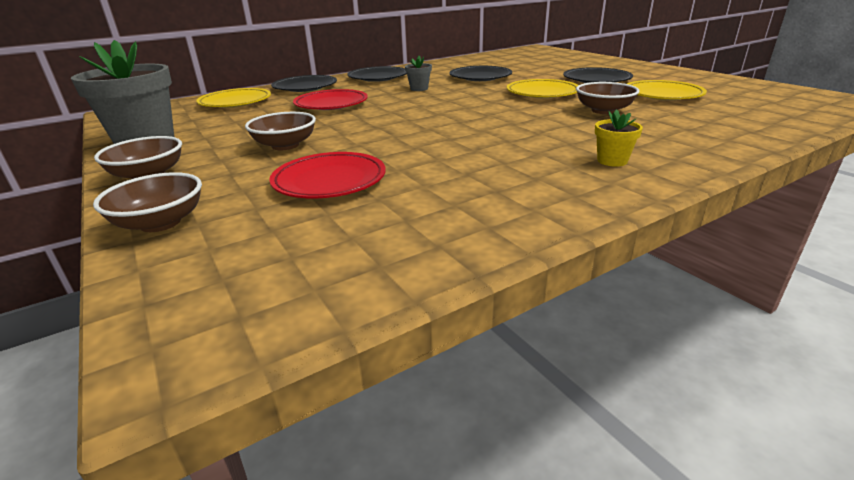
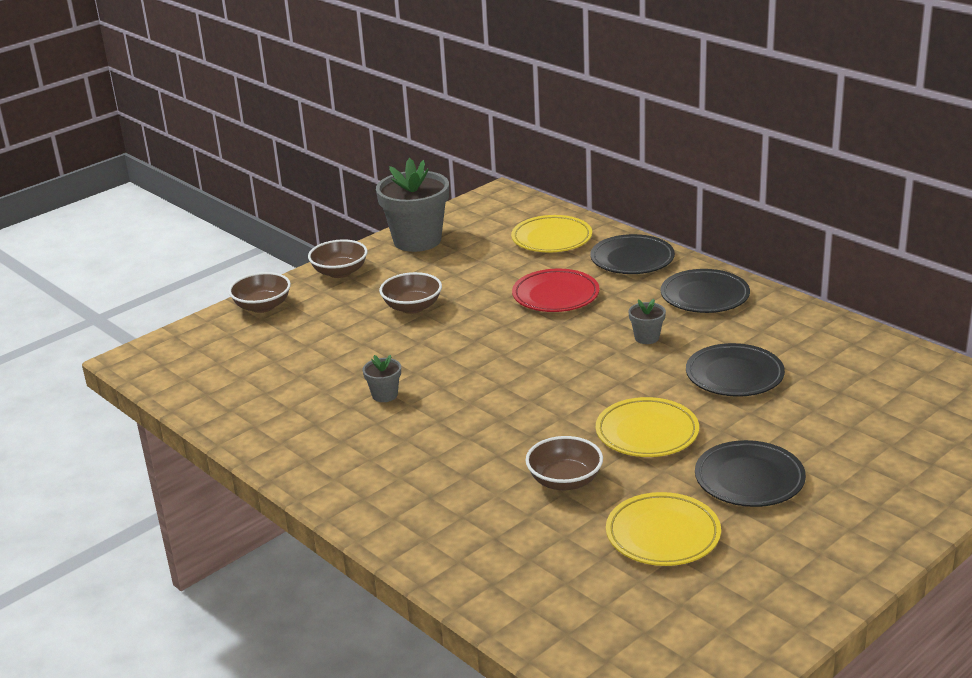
camera: 80 degrees right, 0 degrees up
red plate [269,152,386,198] -> none
yellow flower pot [595,109,643,167] -> none
none -> grey flower pot [363,355,401,402]

